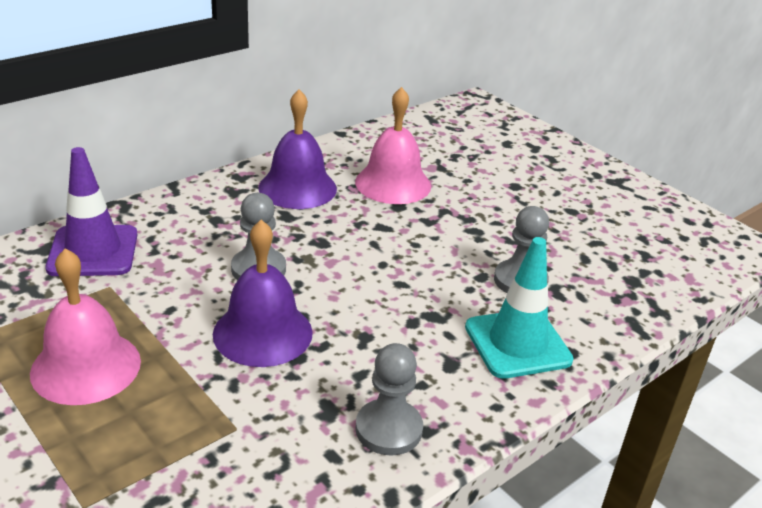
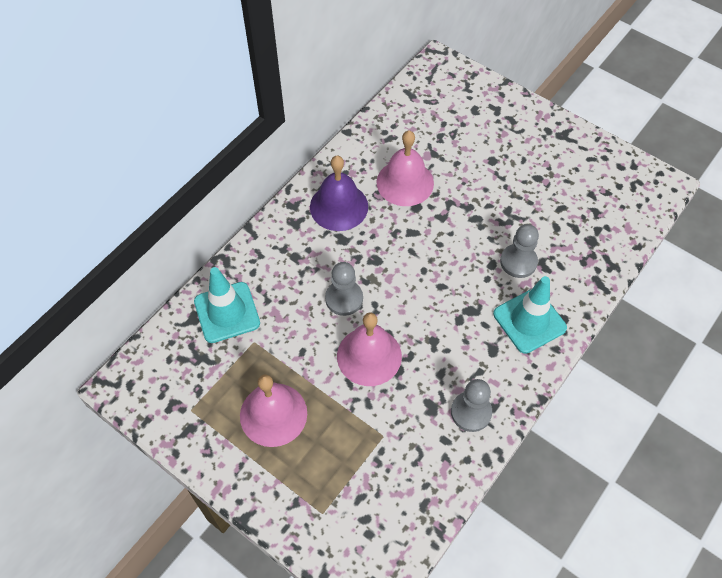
camera: 10 degrees left, 25 degrees up
purple traffic cone [45,147,138,276] -> turquoise traffic cone [194,267,260,343]
purple bell [213,220,313,367] -> pink bell [337,312,402,386]

